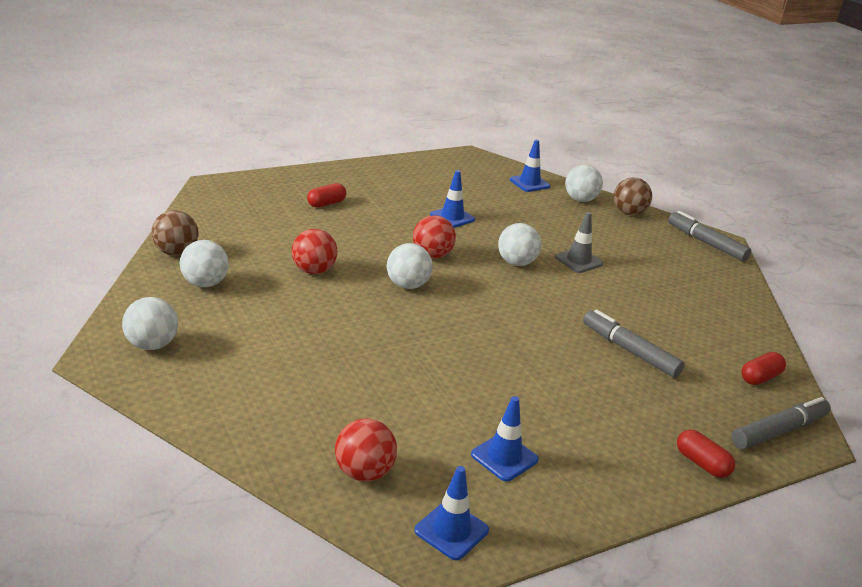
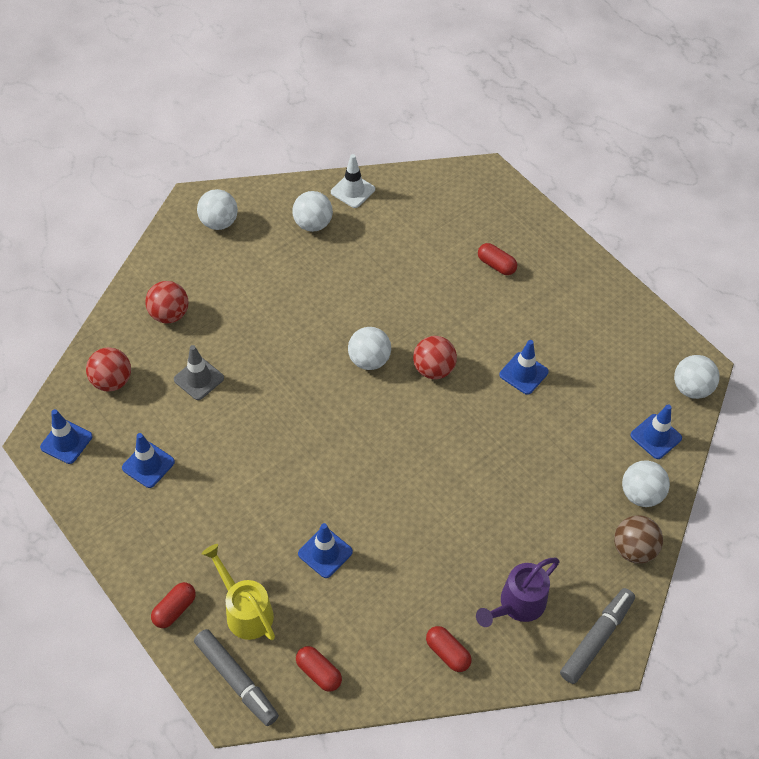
camera: 80 degrees right, 25 degrees up
brown ball [151,210,199,256] -> white traffic cone [331,154,375,208]
red ball [292,229,337,274] -> red ball moved to [145,281,188,323]
white ball [498,223,541,266] -> white ball moved to [674,355,720,399]
grey traffic cone [555,212,603,273] -> grey traffic cone moved to [174,345,224,400]
grey marker [583,309,685,378] -> blue traffic cone [298,523,353,578]
none -> yellow watering can [202,544,275,640]
none -> red capsule [426,626,471,672]
none -> purple watering can [476,558,560,627]

